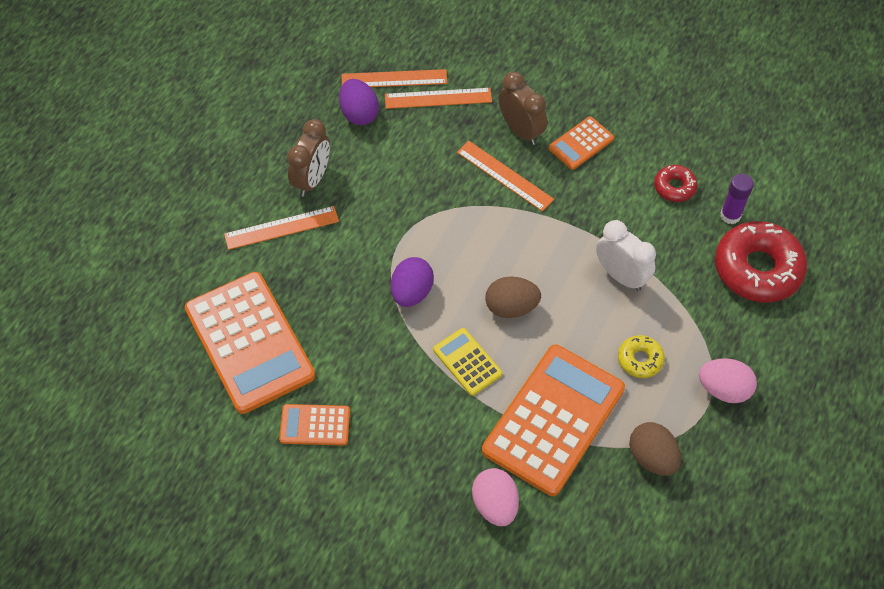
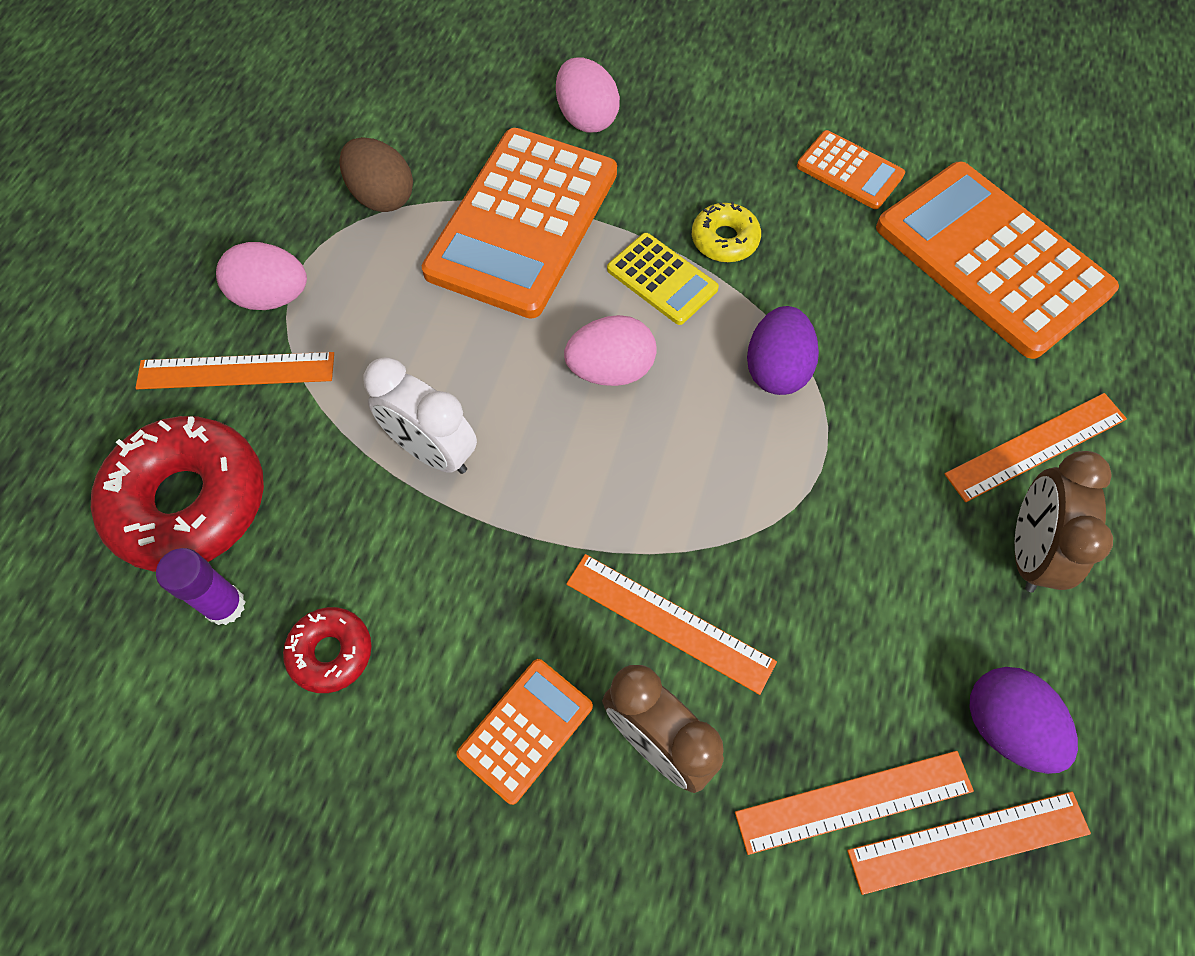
camera: 170 degrees right, 5 degrees up
orange calculator [279,404,350,446] -> orange calculator turned 45 degrees clockwise [797,130,905,209]
brown egg [485,277,541,318] -> pink egg [564,315,657,386]
yellow donut [618,335,665,378] -> yellow donut moved to [692,202,761,262]
none -> orange ruler [135,352,334,389]

